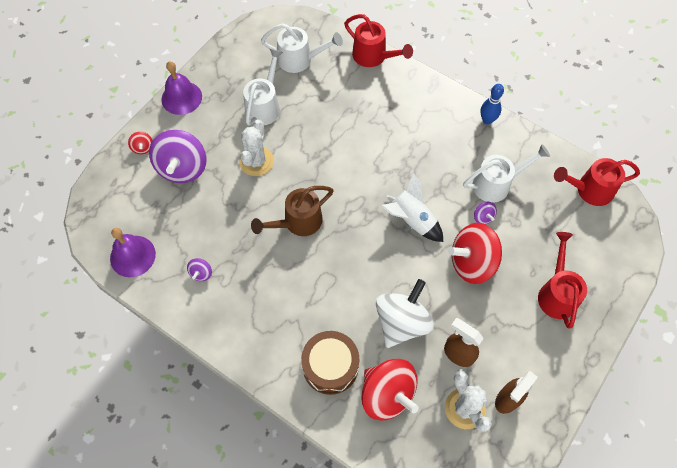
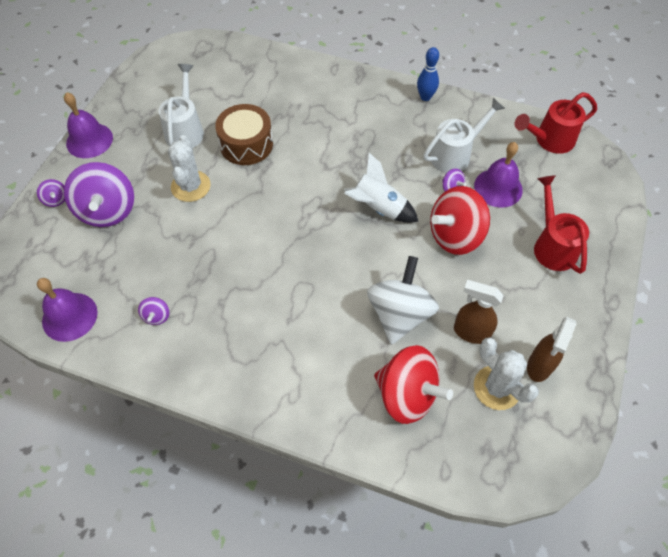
camera: 15 degrees left, 5 degrees down
red spinning top [128,132,153,154] -> purple spinning top [37,179,65,207]
brown watering can [251,186,333,236] -> none
white watering can [261,23,343,73] -> none
brown drum [301,331,359,395] -> brown drum moved to [215,104,273,165]
red watering can [344,14,413,67] -> none
none -> purple bell [474,142,523,208]

